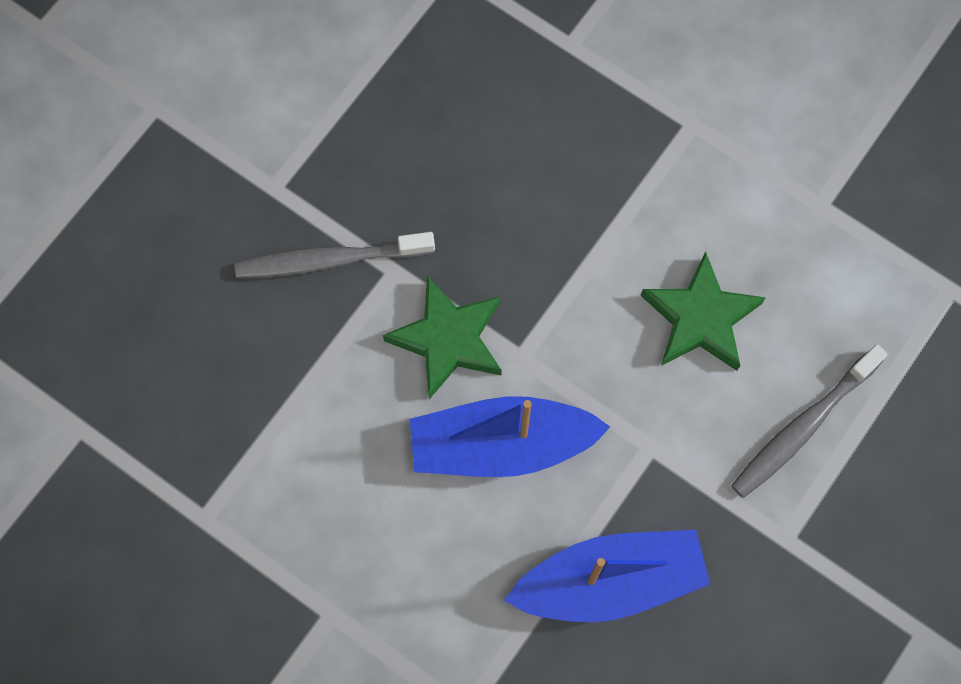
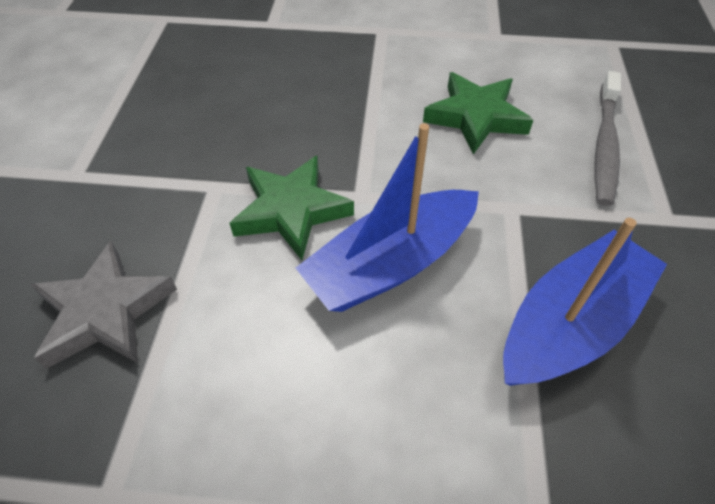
camera: 30 degrees left, 20 degrees down
grey toothbrush [235,232,435,279] -> none
none -> grey star [30,241,177,369]

